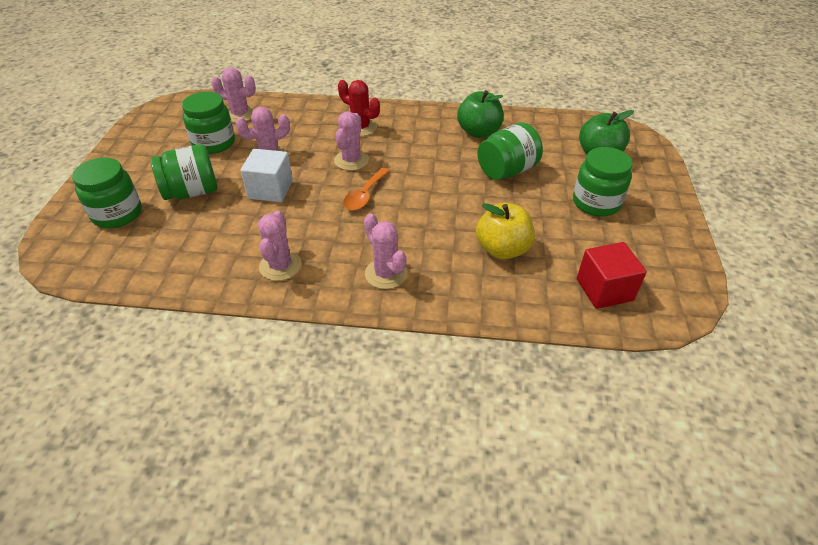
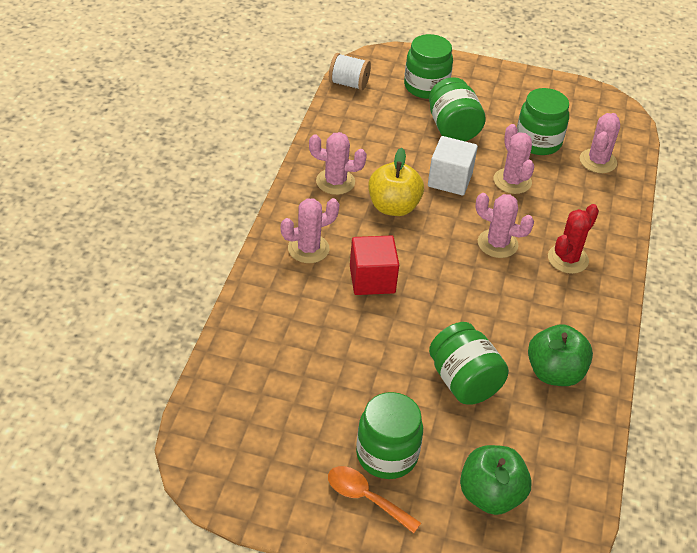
camera: 95 degrees right, 0 degrees up
orange spoon [343,168,389,211] -> orange spoon moved to [328,466,421,533]
yellow apple [476,203,535,260] -> yellow apple moved to [368,148,424,216]
red cube [577,242,647,309] -> red cube moved to [350,235,399,295]
none -> white spool [329,53,371,90]

